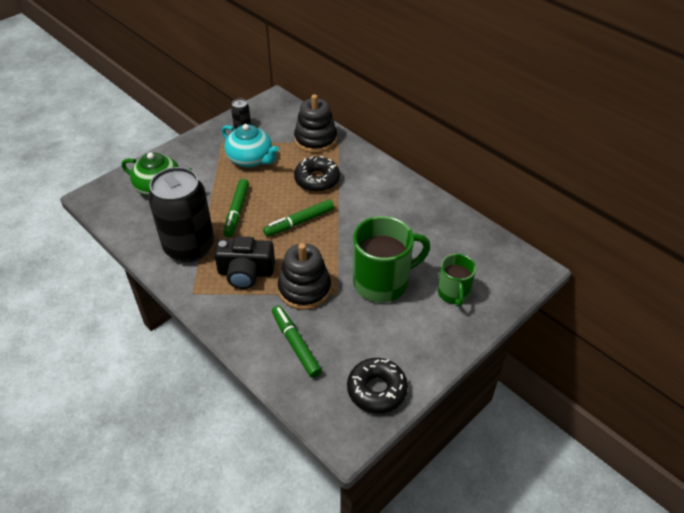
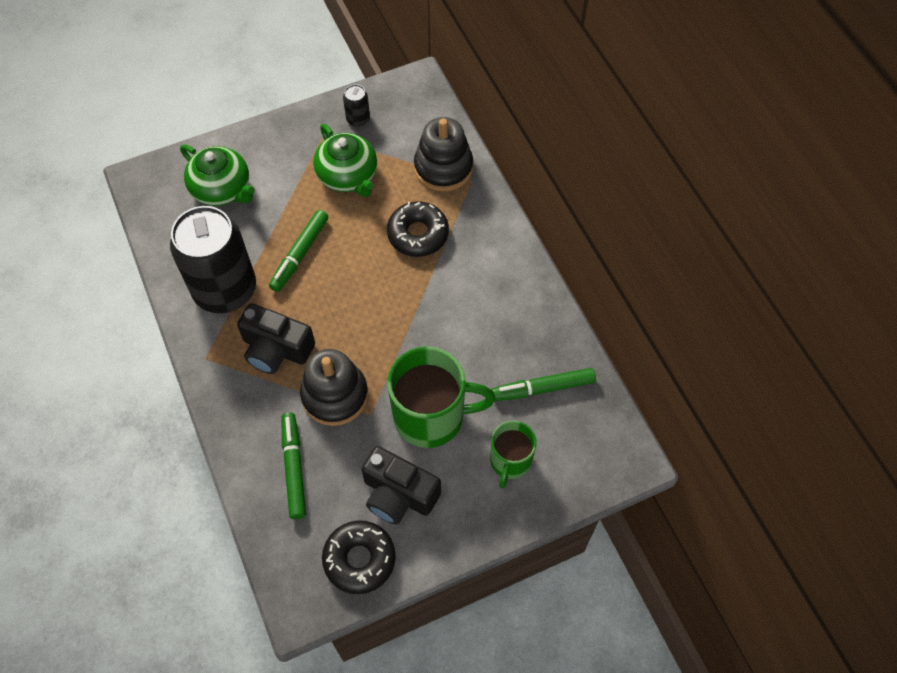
camera: 20 degrees right, 15 degrees up
turquoise teapot [222,124,279,168] -> green teapot [313,124,377,197]
green marker [263,199,334,237] -> green marker moved to [491,368,596,401]
none -> black camera [362,446,441,525]

